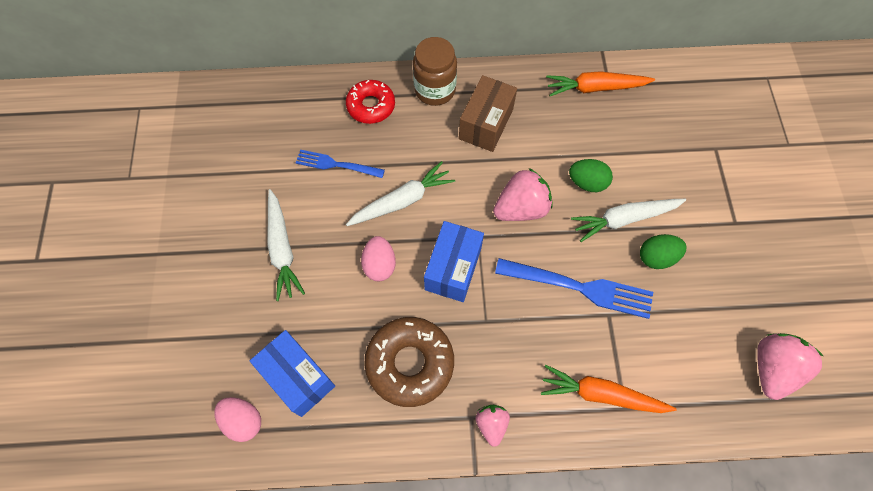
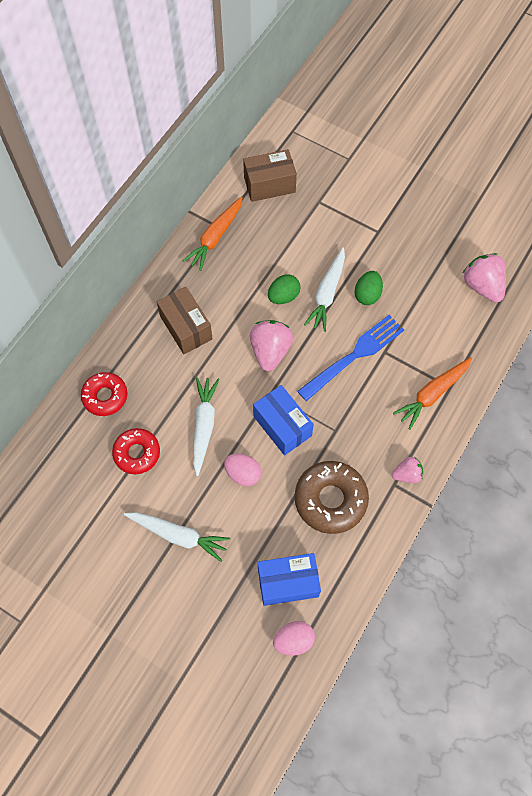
camera: 55 degrees left, 0 degrees up
blue fork [296,150,385,178] -> red donut [112,428,160,474]
brown jar [413,37,457,106] -> none
pink strawberry [475,405,510,447] -> pink strawberry turned 135 degrees clockwise [392,457,423,483]
none -> brown box [243,149,297,202]

